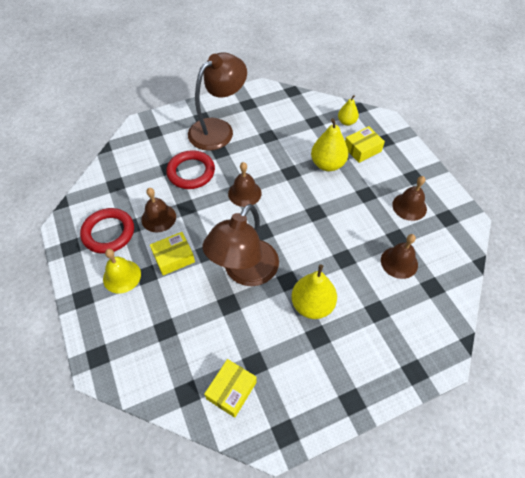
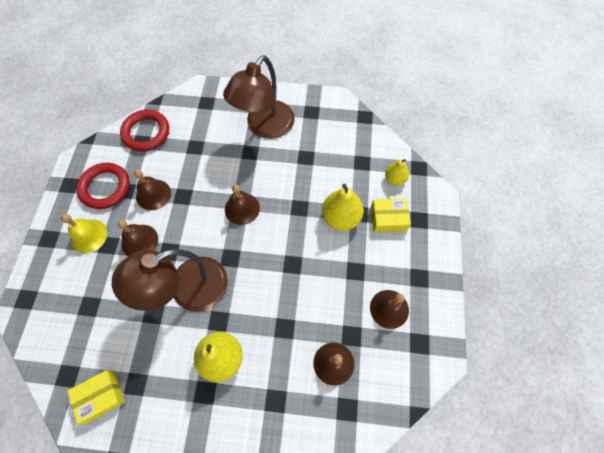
camera: 30 degrees right, 10 degrees up
yellow box [150,232,195,276] -> brown bell [118,220,158,256]
red ring [166,150,215,189] -> red ring moved to [120,110,169,151]
brown lamp [188,52,247,151] -> brown lamp turned 135 degrees clockwise [223,55,295,139]

